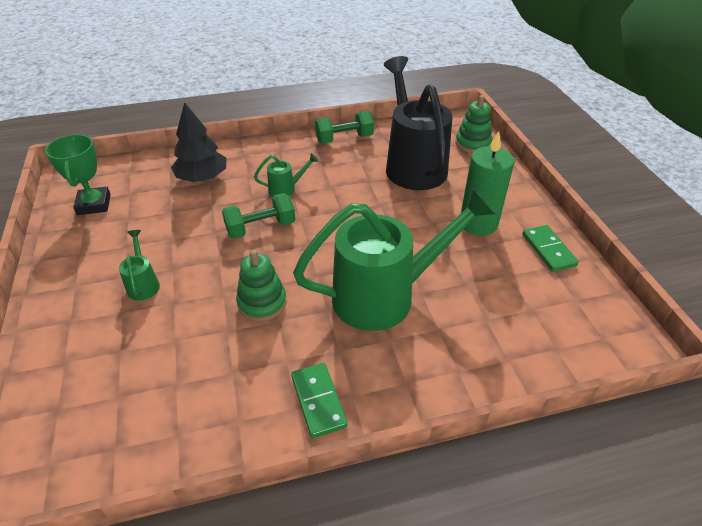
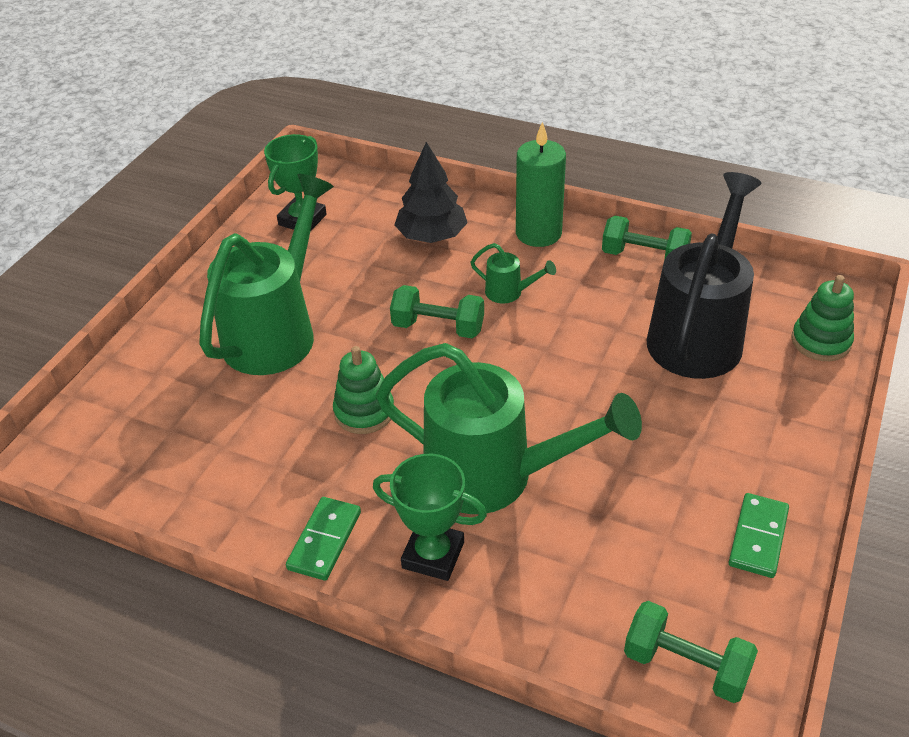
camera: 40 degrees right, 0 degrees up
green watering can [119,230,160,301] -> green watering can [199,174,334,375], size x2.44
green candle [461,131,514,236] -> green candle moved to [516,122,566,247]
none -> green trophy [373,454,487,581]
none -> green dumbbell [624,601,758,703]

